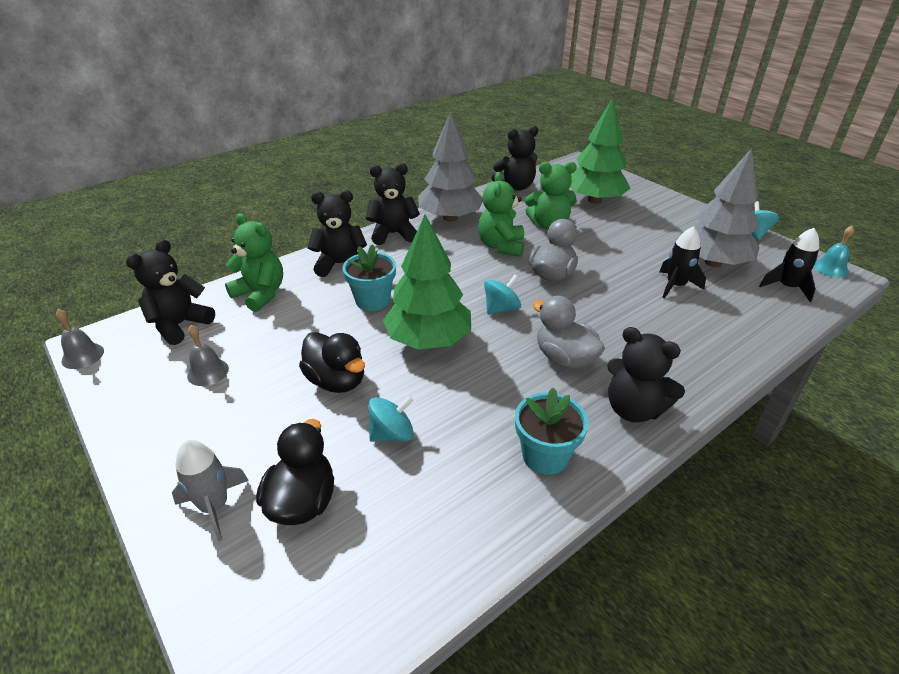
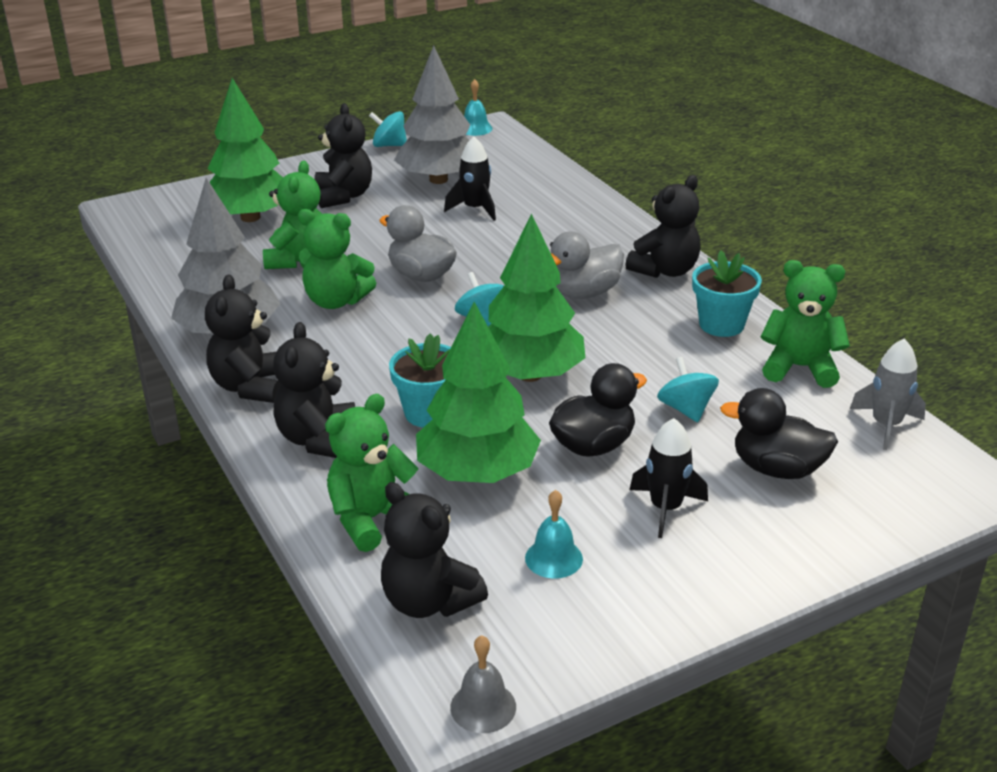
camera: 80 degrees left, 5 degrees down
grey rocket [172,440,249,541] -> grey rocket moved to [850,339,926,450]
grey bell [187,325,229,386] -> turquoise bell [525,490,583,579]
black teddy bear [492,126,538,191] -> black teddy bear moved to [314,103,372,208]
black rocket [759,228,819,302] -> black rocket moved to [630,418,708,538]
none -> green tree [416,302,541,483]
none -> green teddy bear [760,260,850,388]

